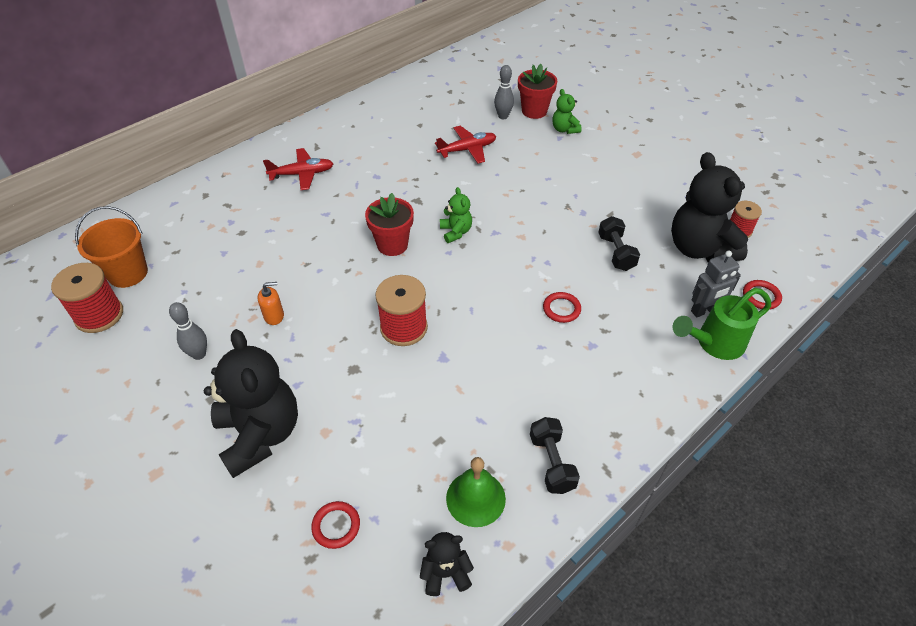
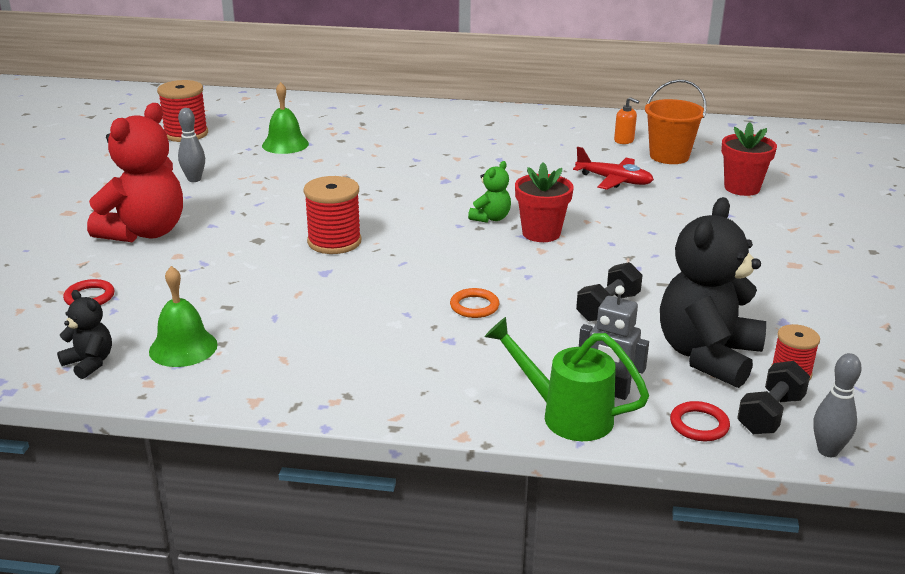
camera: 50 degrees right, 20 degrees down
orange bucket [75,206,148,288] -> orange bucket moved to [645,80,706,164]
black teddy bear [204,329,298,478] -> red teddy bear [87,103,183,242]
orange soap dispenser [258,282,284,325] -> orange soap dispenser moved to [614,97,639,144]
red plane [263,148,334,190] -> none
red flower pot [365,193,414,256] -> red flower pot moved to [515,162,574,242]
grey bowling pin [494,65,514,119] -> grey bowling pin moved to [813,353,862,457]
black dumbbell [530,417,580,494] -> black dumbbell moved to [737,361,810,434]
red ring [543,292,581,323] -> orange ring [450,288,499,318]
green teddy bear [552,89,582,134] -> none
none -> green bell [262,82,309,154]

